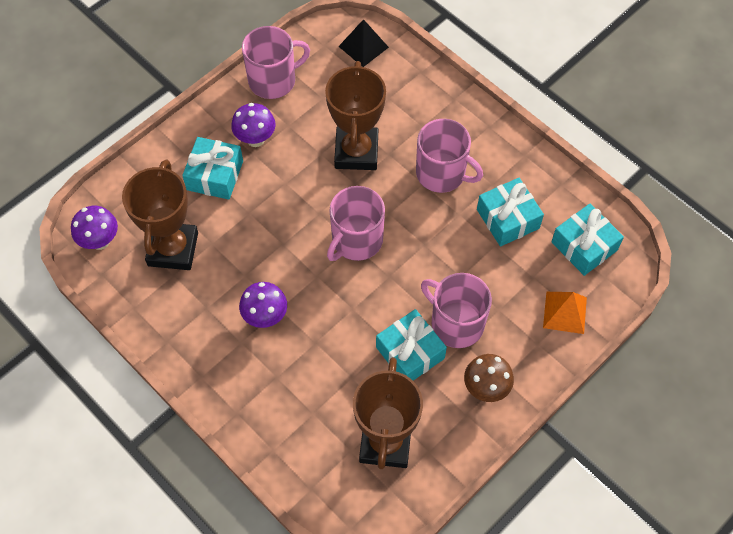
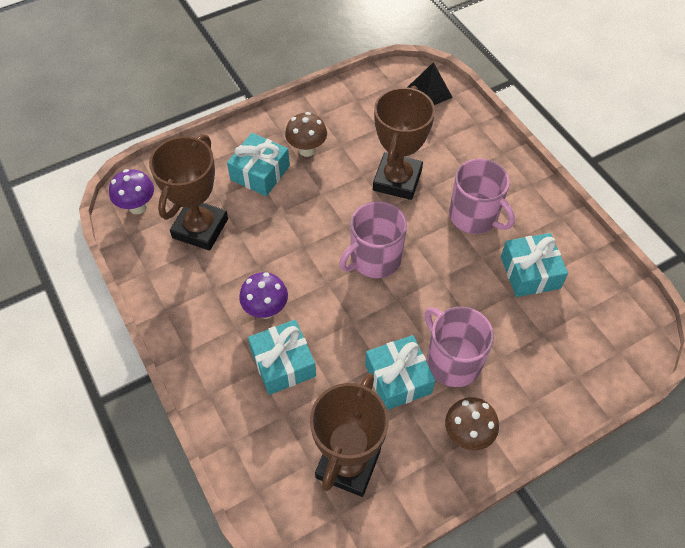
camera: 15 degrees right, 5 degrees down
purple mushroom [231,103,276,147] -> brown mushroom [285,112,327,157]
pink mug [242,26,310,99] -> none
orange pyramid [543,292,587,334] -> none
turquoise gift [551,204,624,276] -> turquoise gift moved to [248,320,316,395]

